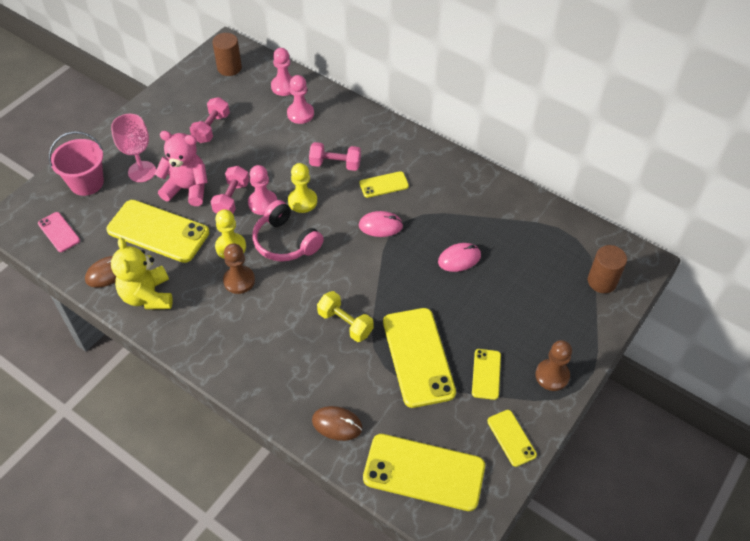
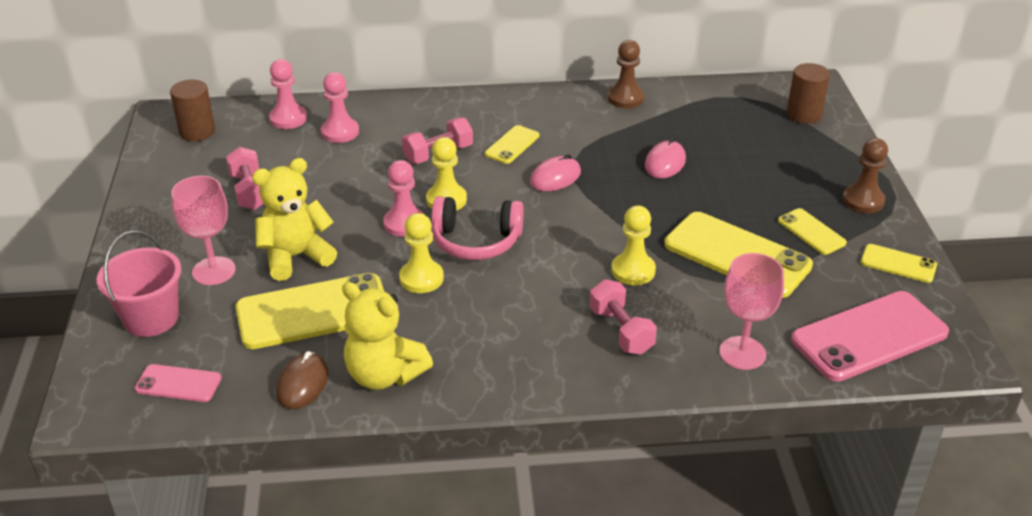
camera: 40 degrees left, 15 degrees down
pink teddy bear [155,131,208,206] -> yellow teddy bear [252,158,337,281]
pink dumbbell [211,166,249,214] -> pink dumbbell moved to [589,279,657,355]
brown pawn [223,243,255,294] -> brown pawn moved to [608,40,644,108]
brown mouse [312,406,362,441] -> pink goblet [719,253,784,370]
yellow dumbbell [317,291,374,342] -> yellow pawn [611,205,656,285]
yellow phone [363,434,485,511] -> pink phone [791,291,949,382]

